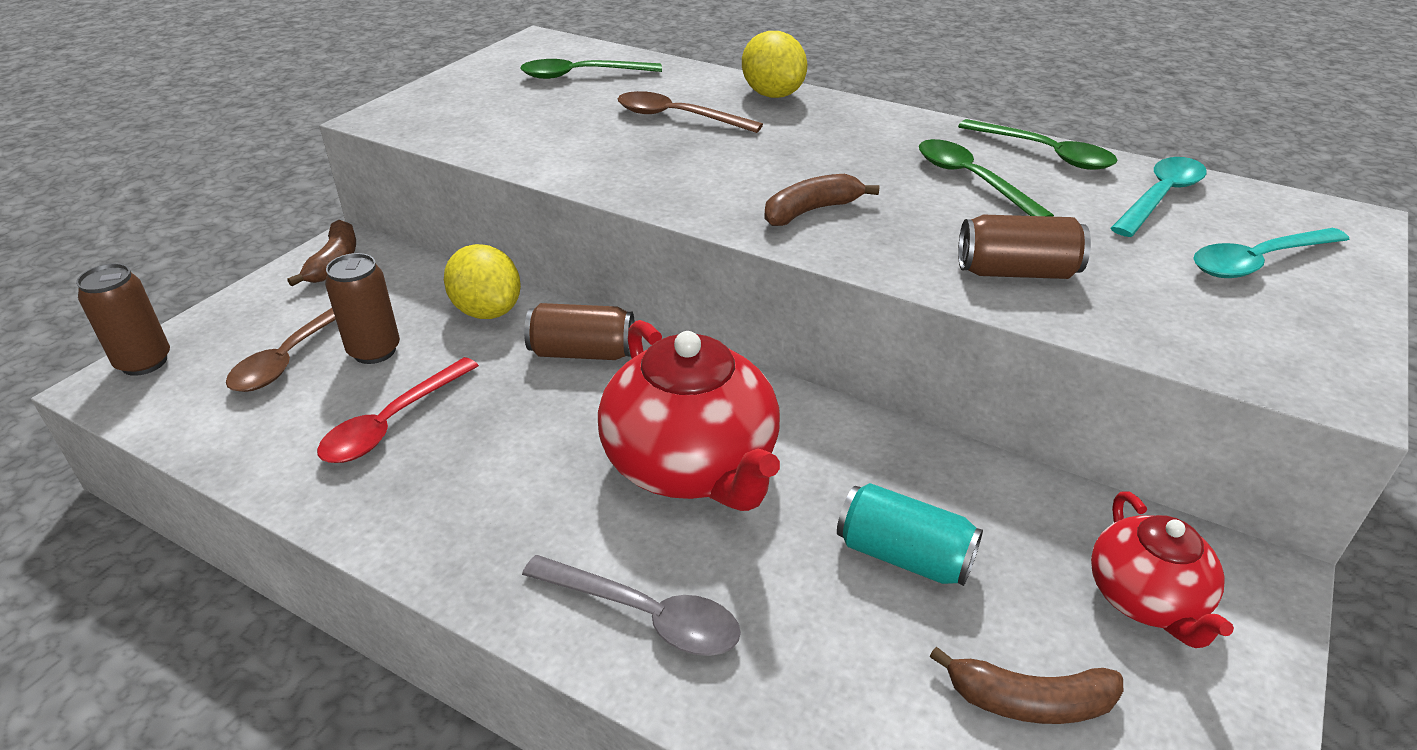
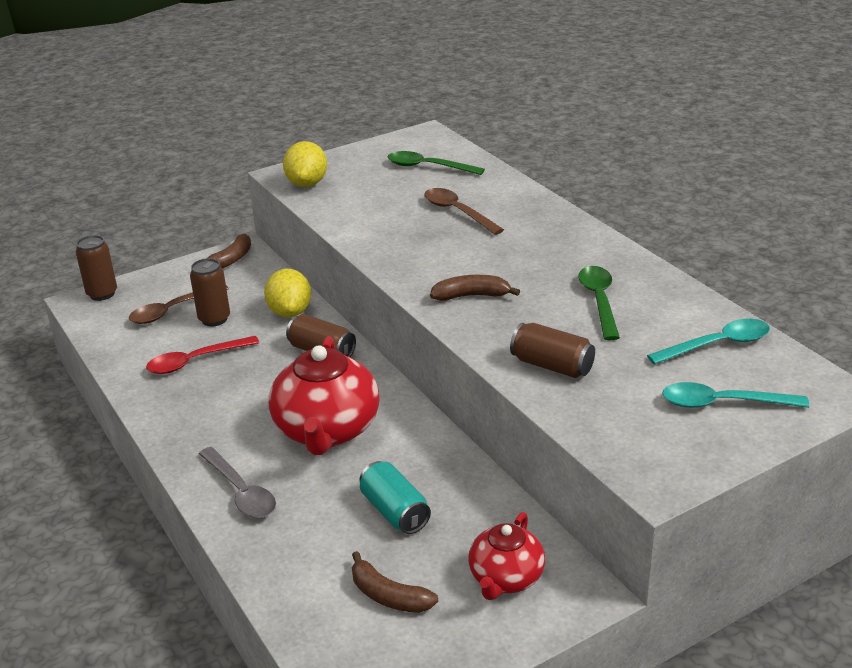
camera: 30 degrees right, 5 degrees down
yellow lemon [742,31,808,98] -> yellow lemon moved to [283,141,327,187]
green spoon [958,119,1118,170] -> none

